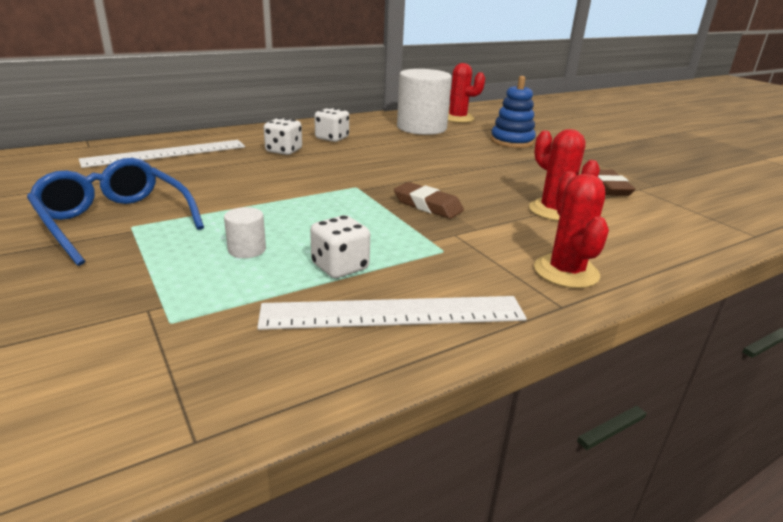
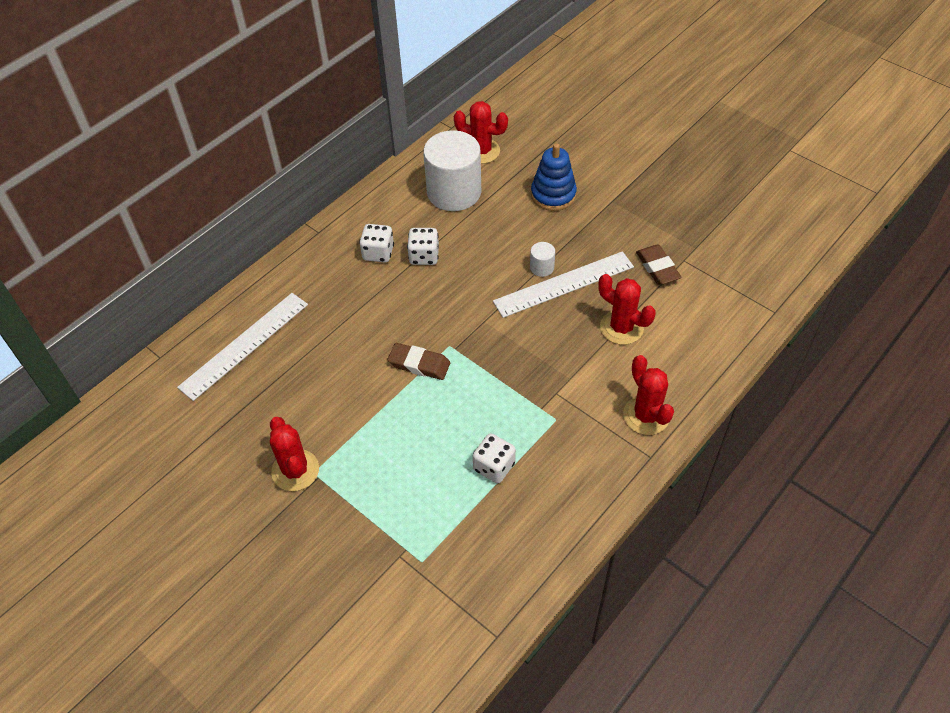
camera: 15 degrees left, 25 degrees up
blue glasses [27,158,204,266] -> red cactus [270,417,319,491]
white cylinder [224,207,266,258] -> white cylinder moved to [530,242,555,277]
white ruler [257,296,527,330] -> white ruler moved to [493,251,634,318]
white dice [264,118,302,155] -> white dice moved to [407,228,439,265]
brown eraser [394,182,464,219] -> brown eraser moved to [388,343,450,380]

